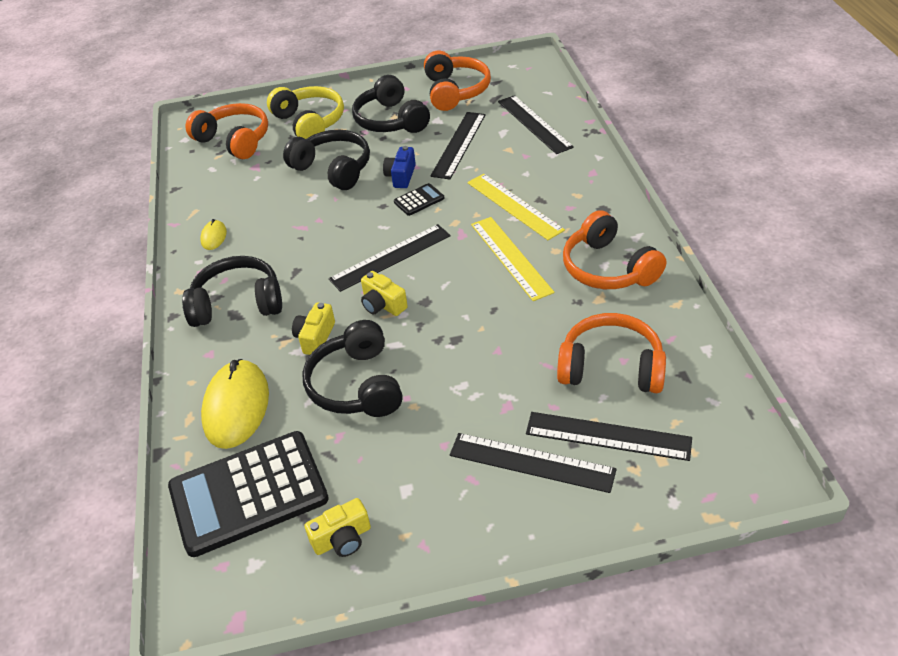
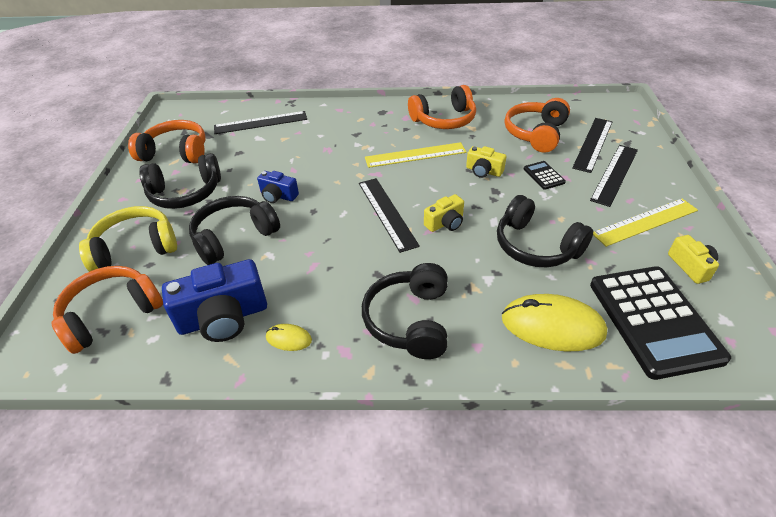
camera: 80 degrees left, 0 degrees up
yellow camera [292,303,335,355] -> yellow camera moved to [466,146,506,178]
black headphones [302,320,403,417] -> black headphones turned 45 degrees clockwise [497,195,593,267]
black calculator [394,183,444,216] -> black calculator moved to [524,161,566,190]
black ruler [430,112,486,180] -> none
yellow ruler [467,174,565,240] -> yellow ruler moved to [593,199,698,247]
none -> blue camera [162,259,267,342]

